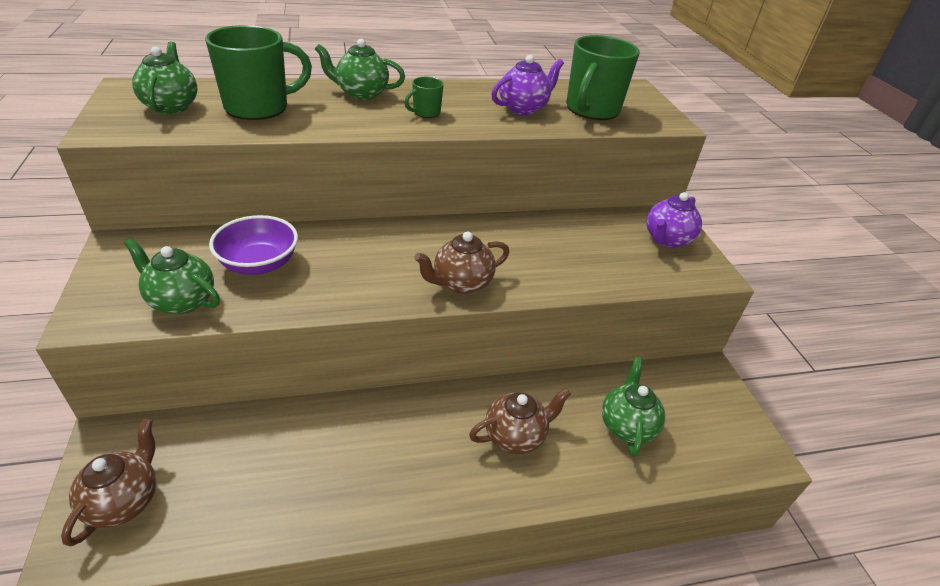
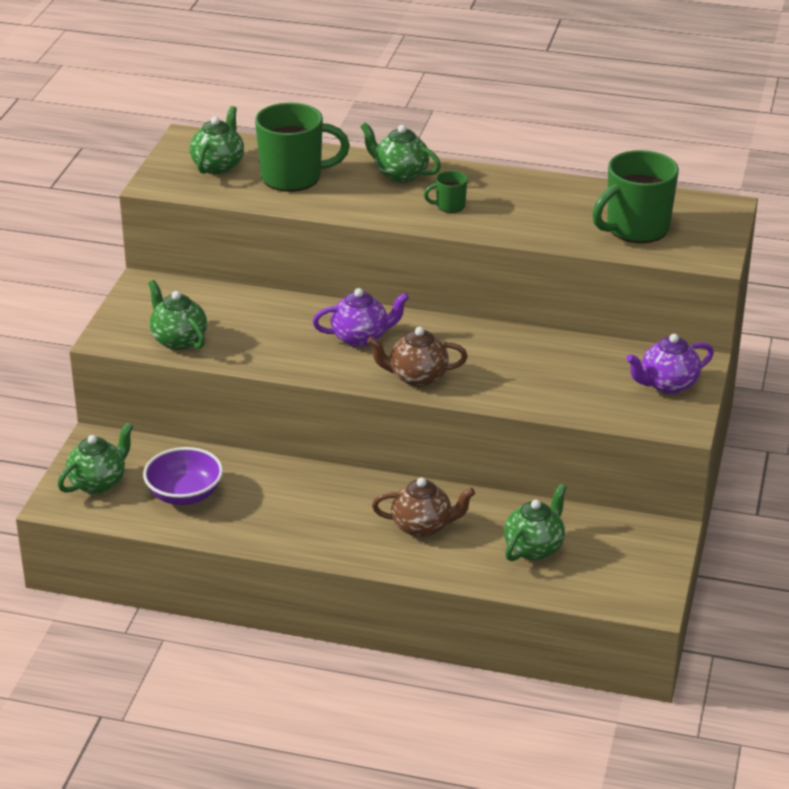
camera: 30 degrees right, 5 degrees down
brown teapot [61,419,156,546] -> green teapot [58,423,133,494]
purple bowl [209,215,298,275] -> purple bowl moved to [143,447,223,505]
purple teapot [491,55,564,115] -> purple teapot moved to [313,288,409,347]

